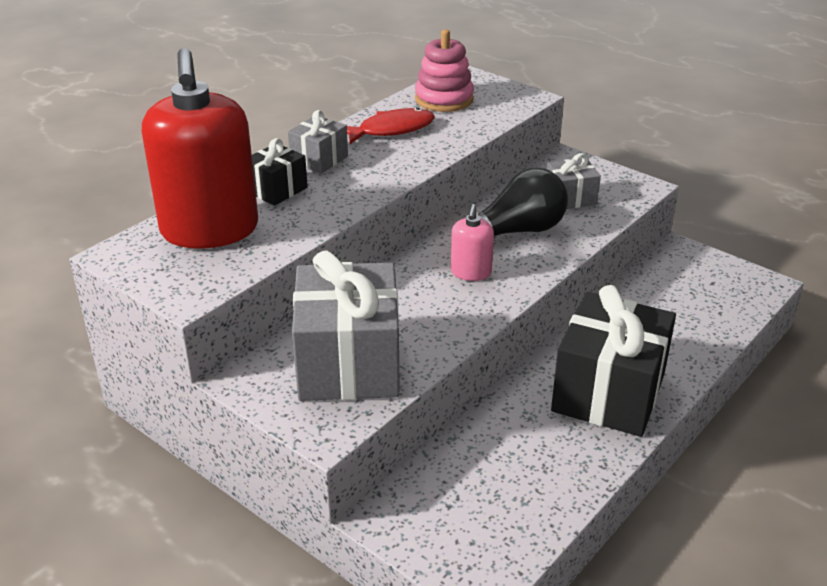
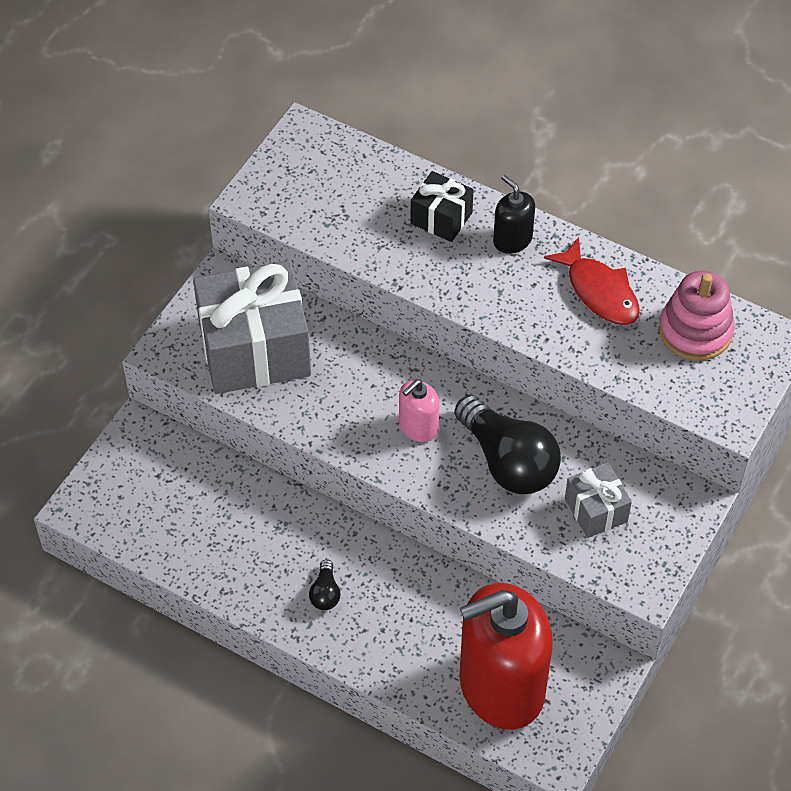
camera: 80 degrees right, 20 degrees up
red soap dispenser [142,48,258,249] -> red soap dispenser moved to [459,583,553,730]
grey gift [288,110,348,174] -> black soap dispenser [493,175,535,254]
pink soap dispenser [451,204,494,281] -> pink soap dispenser turned 45 degrees counterclockwise [399,379,439,442]
black gift [551,285,676,437] -> black light bulb [309,559,341,610]

